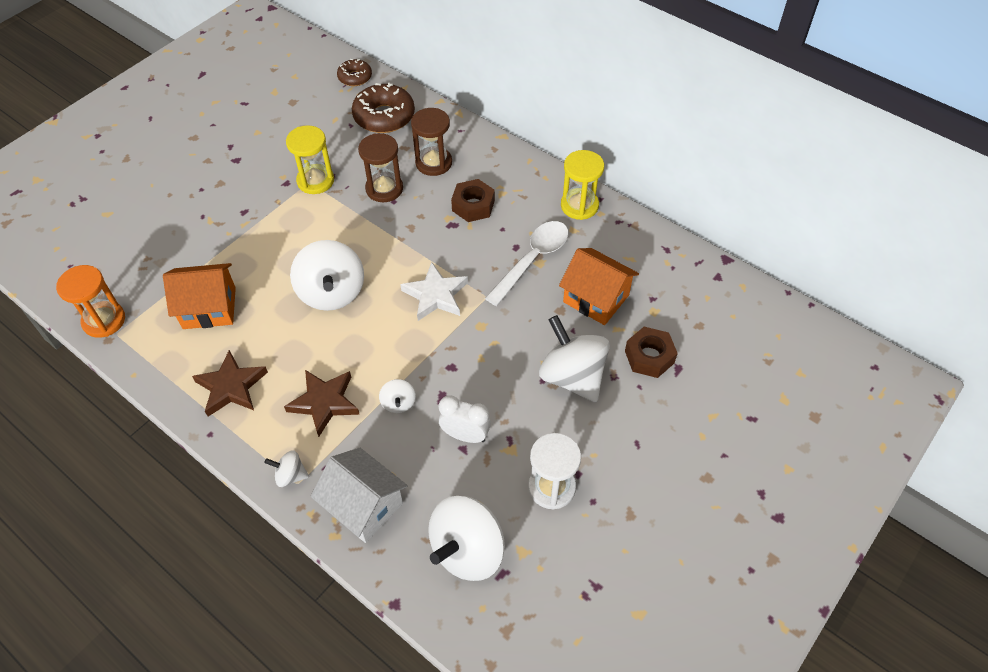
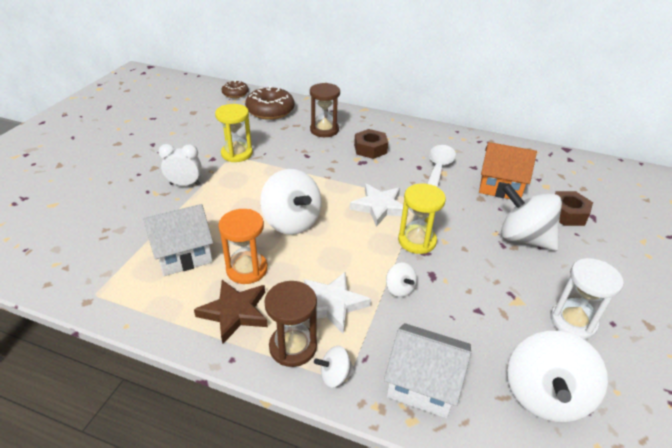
camera: 20 degrees left, 15 degrees down
orange hourglass [56,265,125,338] -> orange hourglass moved to [218,209,268,284]
orange house [163,263,236,329] -> white house [143,204,213,276]
brown star [284,370,360,437] -> white star [304,272,371,334]
brown hourglass [358,133,403,202] -> brown hourglass moved to [264,281,317,367]
white clock [439,395,491,443] -> white clock moved to [158,144,202,186]
yellow hourglass [561,150,604,220] -> yellow hourglass moved to [398,183,446,254]

